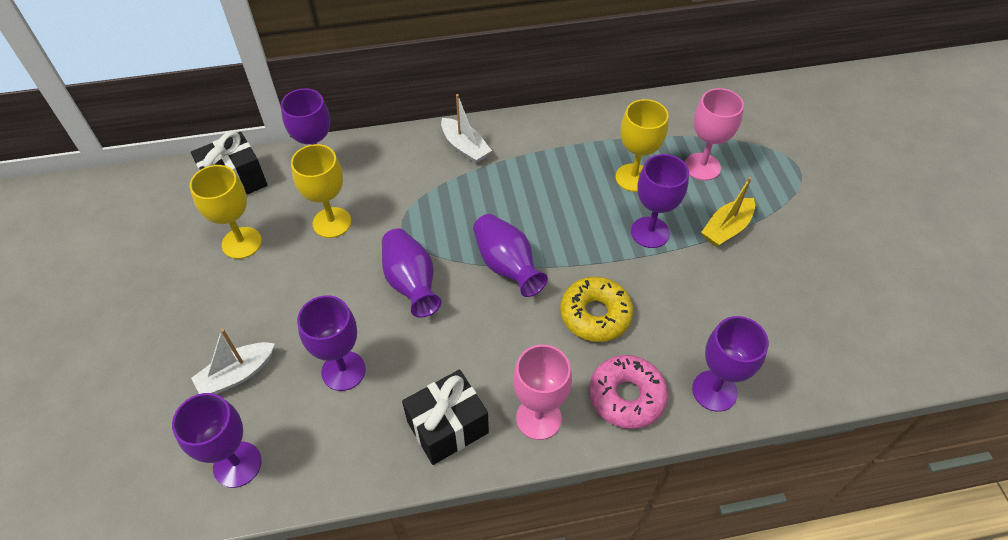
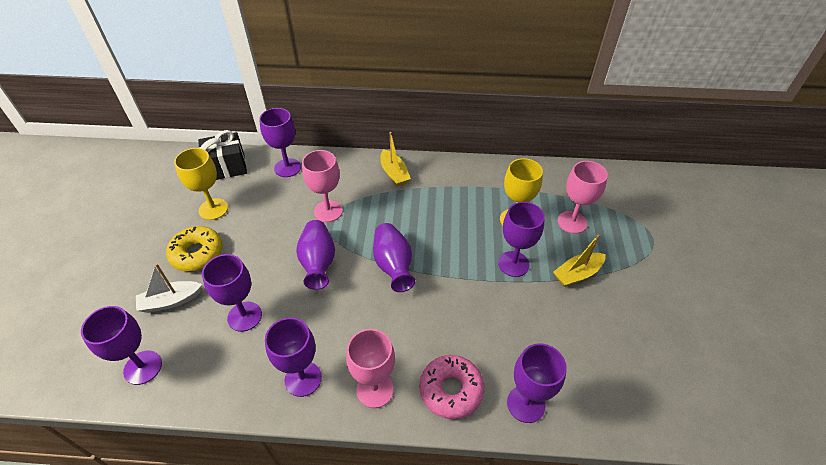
camera: 15 degrees right, 5 degrees down
yellow goblet [291,144,351,238] -> none
black gift [402,370,489,465] -> purple goblet [265,318,322,397]
white boat [441,94,492,164] -> yellow boat [380,132,411,187]
yellow donut [560,277,633,342] -> yellow donut moved to [166,226,223,271]
none -> pink goblet [302,150,343,222]

